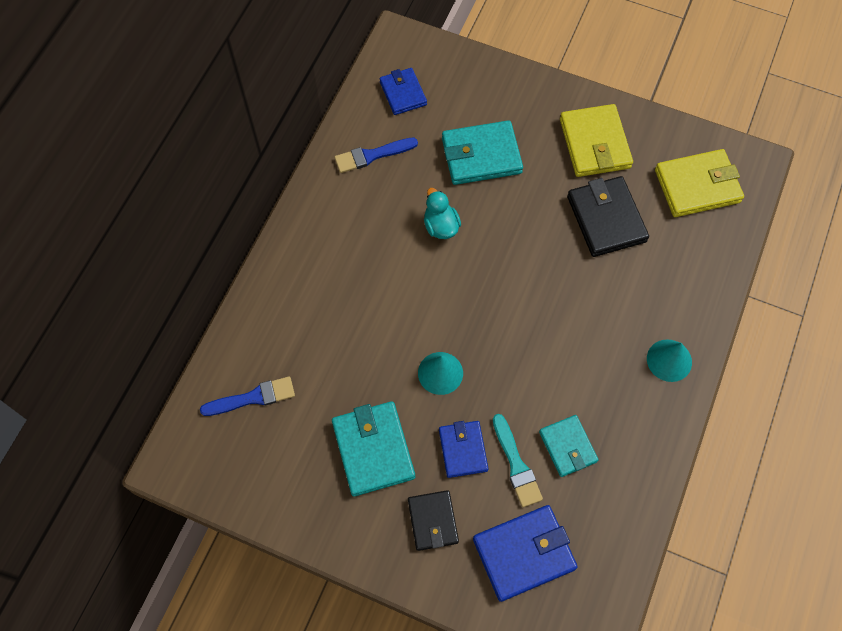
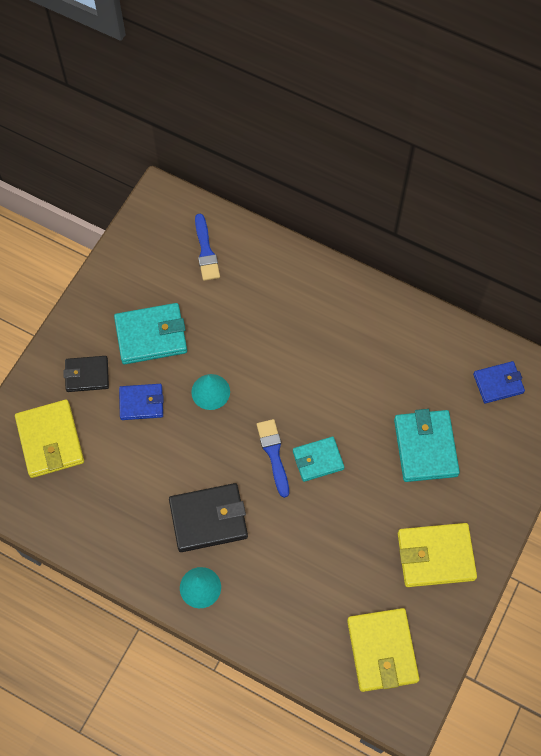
camera: 95 degrees right, 0 degrees up
blue brush [335,138,418,173] -> blue brush moved to [257,419,289,498]
turquoise duck [424,188,461,239] -> none
blue wallet [473,505,578,602] -> yellow wallet [15,400,84,478]
turquoise brush [493,414,543,507] -> none
turquoise wallet [539,415,599,477] -> turquoise wallet moved to [293,437,344,482]
black wallet [567,176,649,257] -> black wallet moved to [169,483,248,552]

